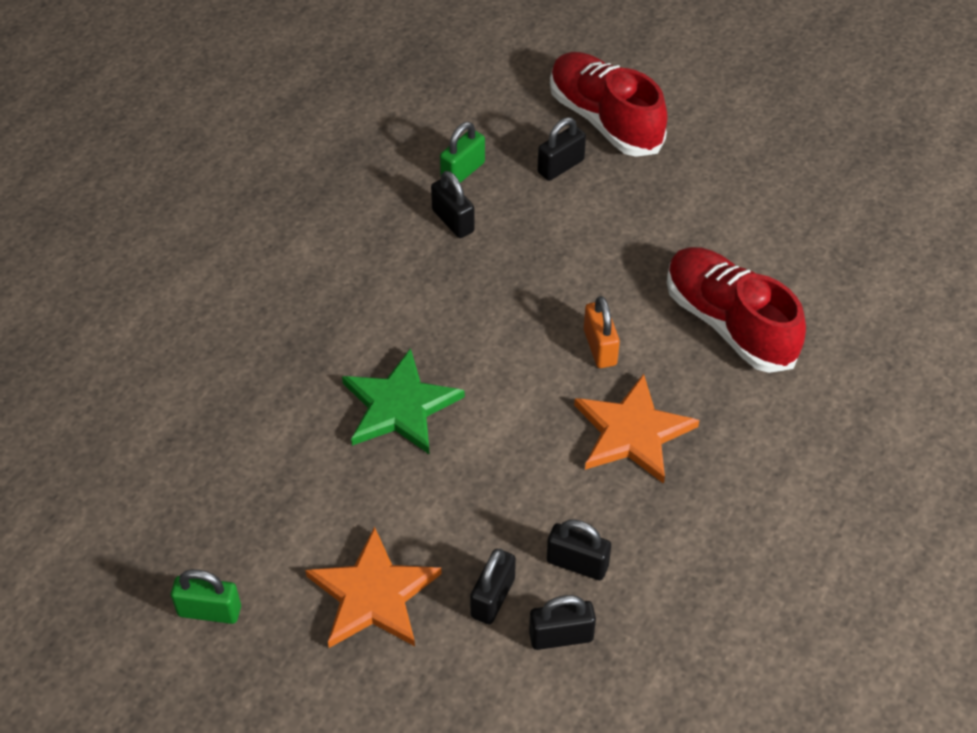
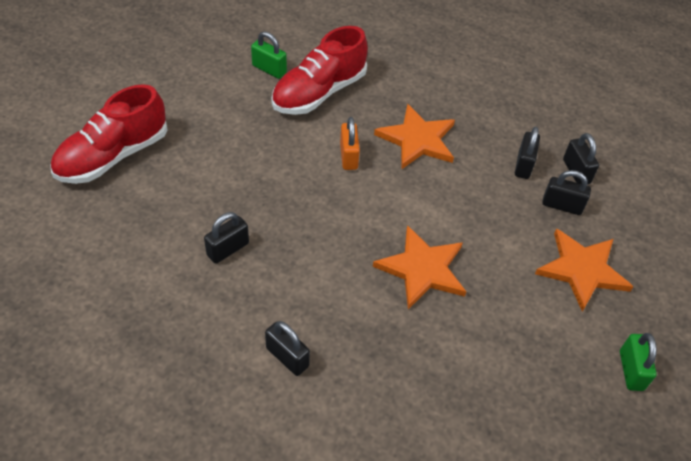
camera: 100 degrees left, 0 degrees up
green star [342,348,465,455] -> orange star [373,225,466,309]
green padlock [440,122,485,183] -> green padlock moved to [251,31,287,79]
black padlock [537,117,586,181] -> black padlock moved to [265,321,310,376]
orange padlock [584,296,620,368] -> orange padlock turned 75 degrees counterclockwise [340,117,360,170]

